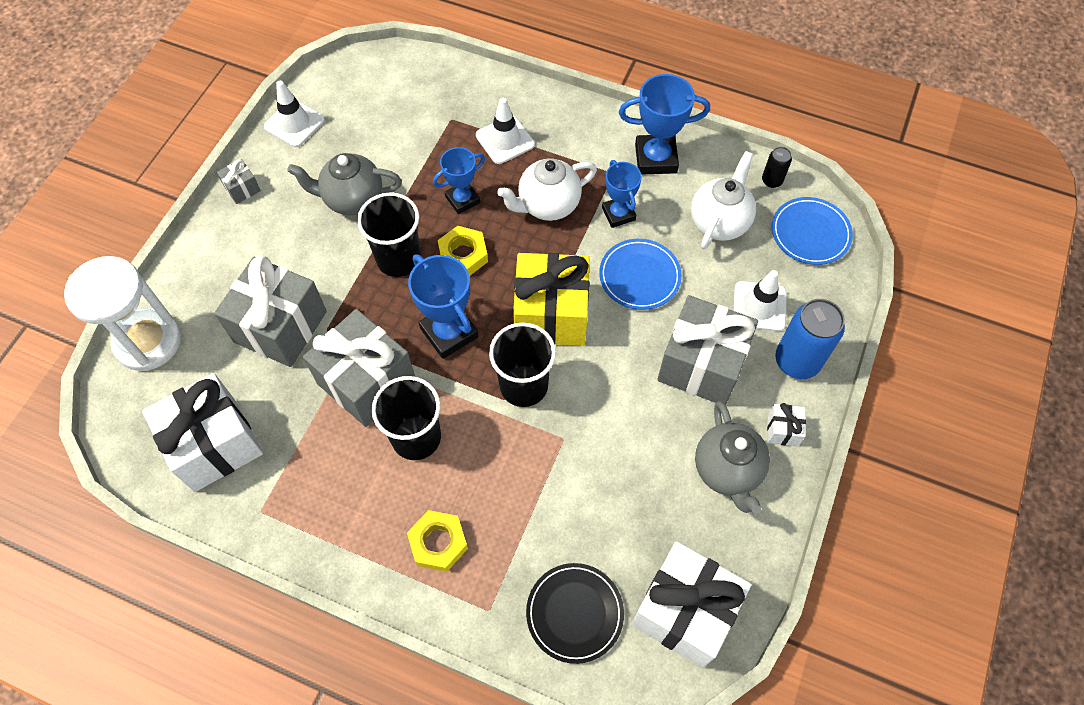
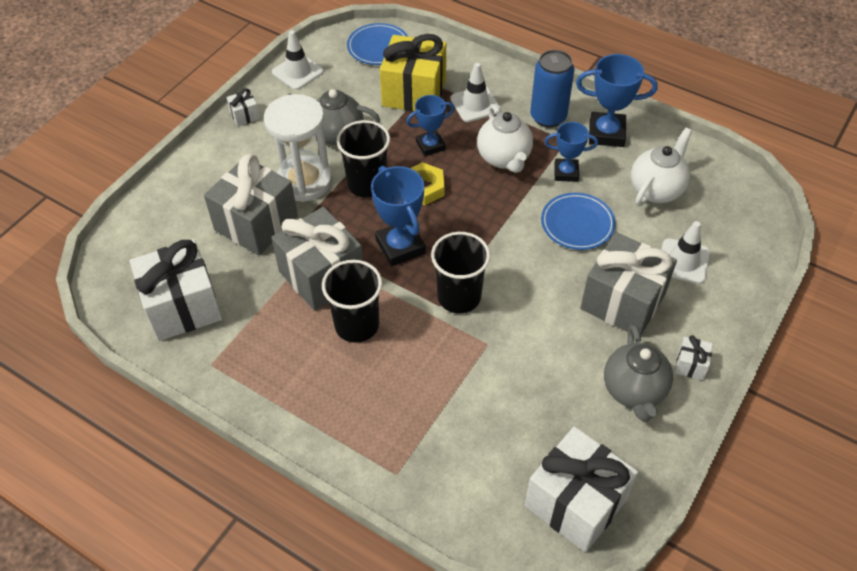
camera: 10 degrees right, 10 degrees down
white hourglass [64,256,181,371] -> white hourglass moved to [264,94,332,202]
grey gift [217,159,261,204] -> white gift [226,89,260,126]
yellow nut [407,510,468,572] -> none
white teapot [497,158,597,221] -> white teapot turned 90 degrees counterclockwise [477,104,533,173]
yellow gift [513,253,590,346] -> yellow gift moved to [380,34,446,111]
black plate [526,563,624,664] -> none
blue trophy [602,160,642,228] -> blue trophy turned 75 degrees counterclockwise [544,122,598,182]
black can [762,147,792,188] -> none
blue plate [772,197,853,265] -> blue plate moved to [347,23,408,65]
blue can [775,299,845,379] -> blue can moved to [530,50,574,128]

